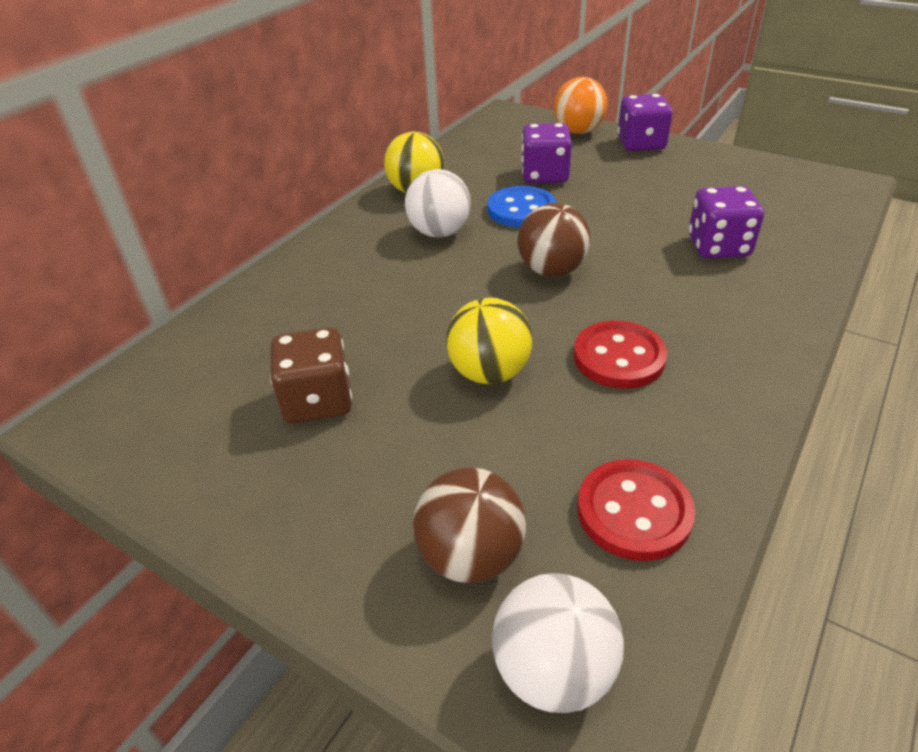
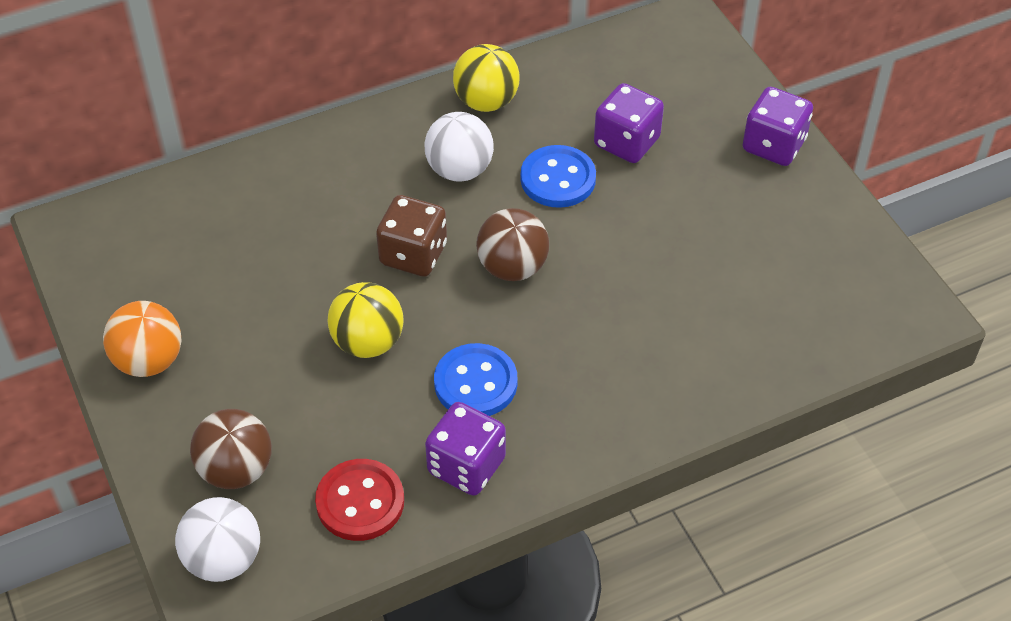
camera: 30 degrees right, 10 degrees up
brown dice [270,327,352,423] -> brown dice moved to [376,195,447,277]
orange ball [554,77,608,134] -> orange ball moved to [103,301,182,377]
red button [574,321,667,389] -> blue button [434,343,518,416]
purple dice [689,186,764,258] -> purple dice moved to [425,402,506,496]

